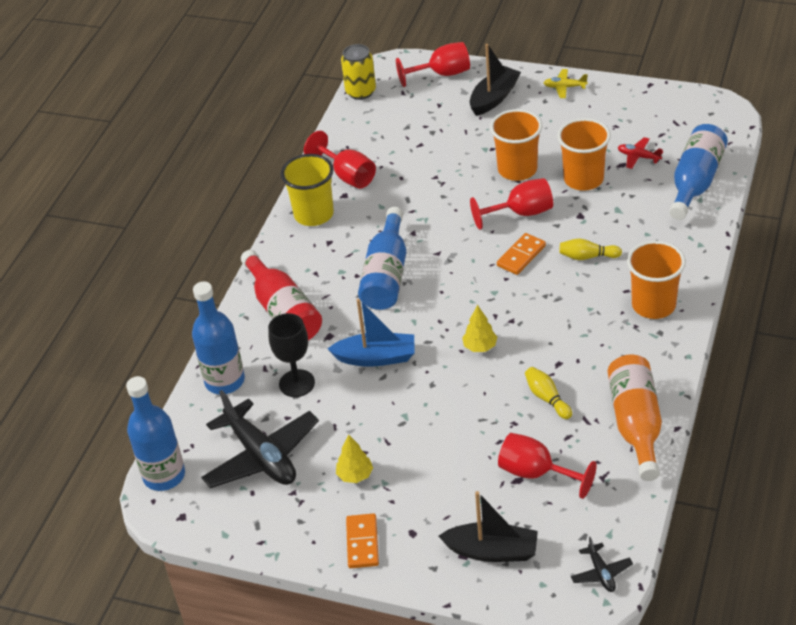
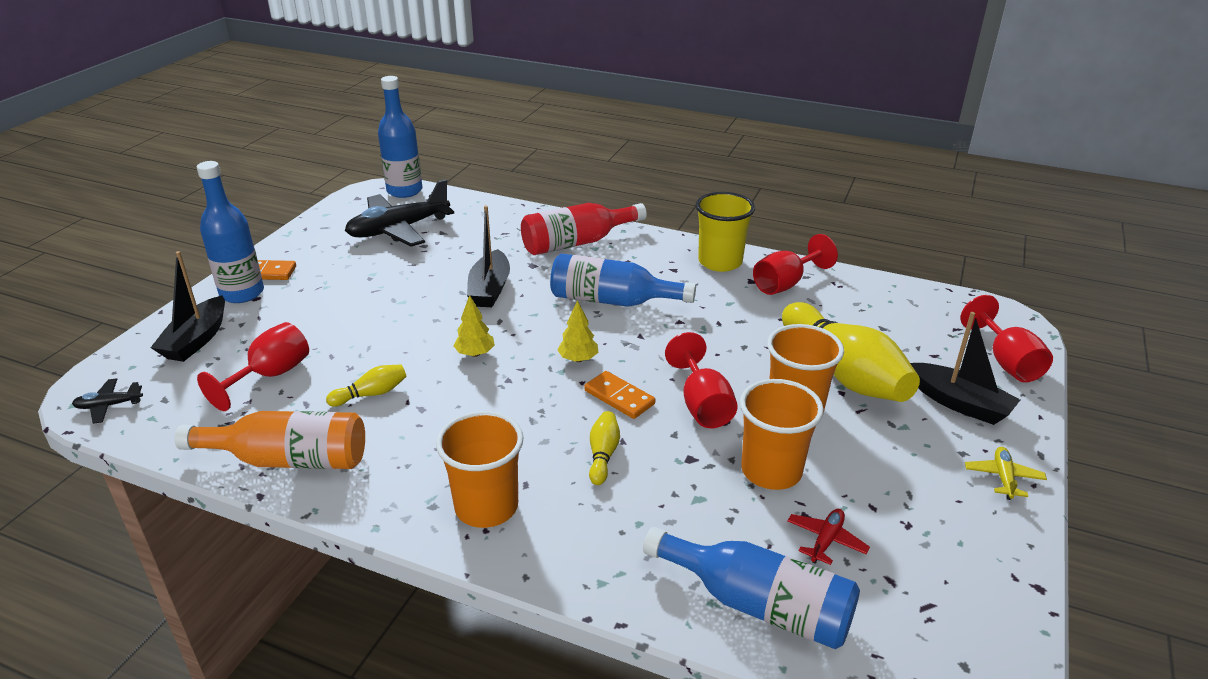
camera: 90 degrees right, 10 degrees down
blue bottle [192,281,245,394] -> blue bottle moved to [197,161,264,303]
black goblet [268,313,315,397] -> none
blue boat [328,299,414,367] -> black boat [467,206,510,307]
yellow tree [336,434,373,483] -> yellow tree moved to [557,300,598,362]
yellow can [341,44,376,100] -> none
none -> yellow bowling pin [782,302,920,402]

